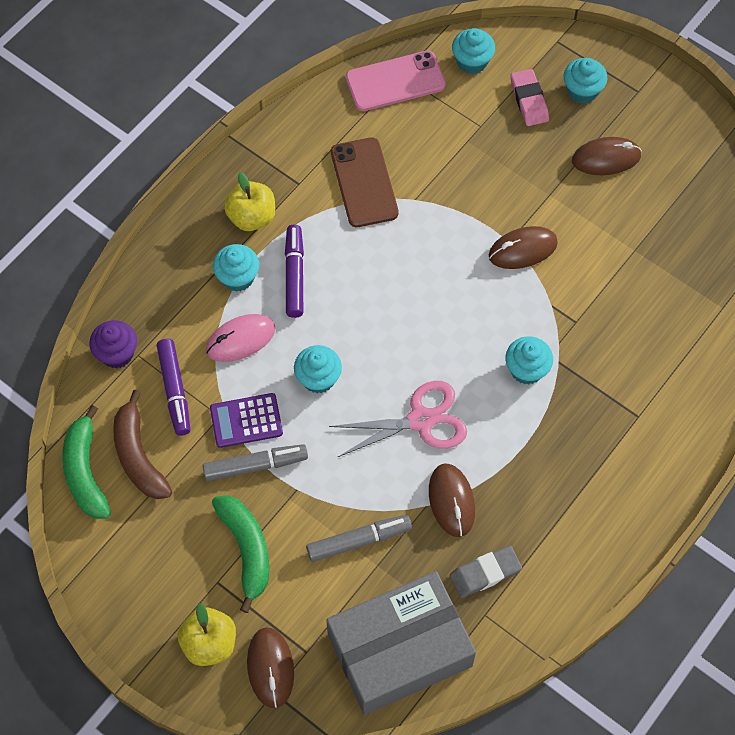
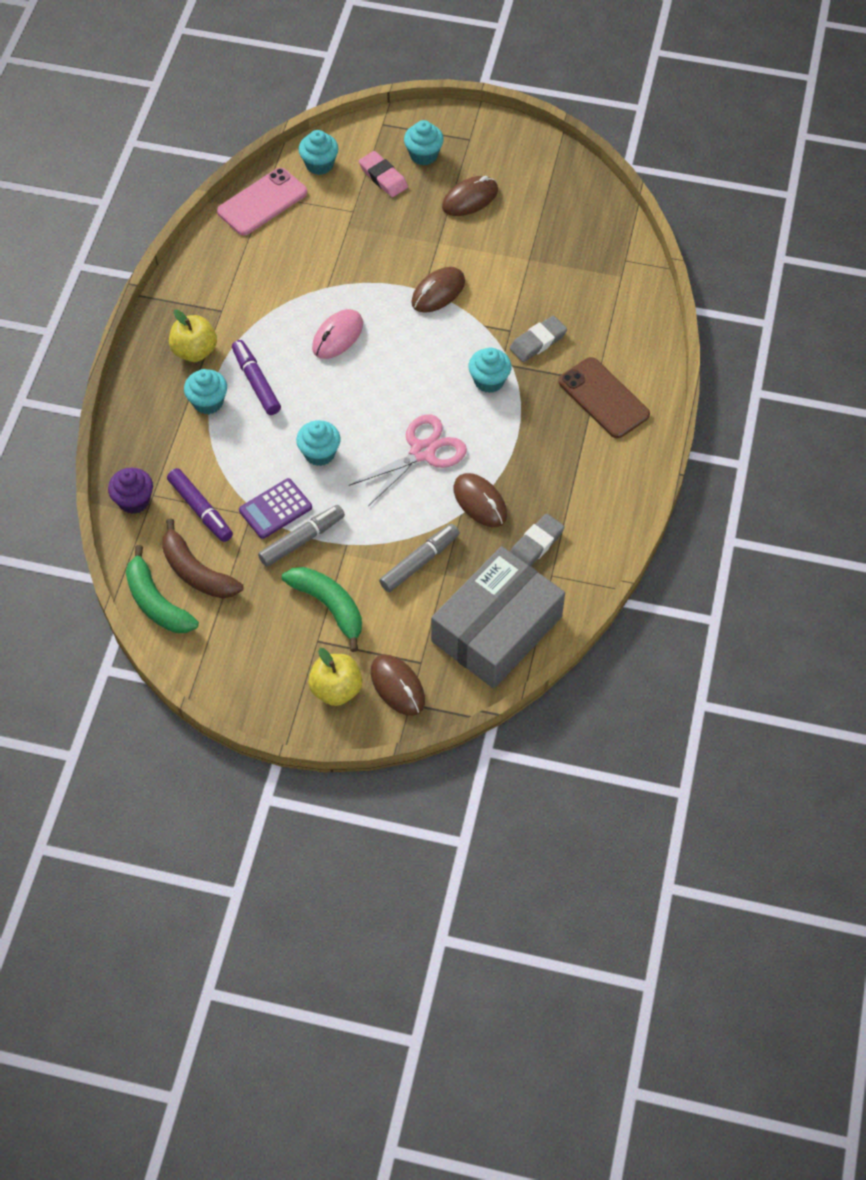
camera: 25 degrees left, 5 degrees down
pink mouse [206,314,275,362] -> pink mouse moved to [312,309,363,359]
brown phone [331,137,399,227] -> brown phone moved to [558,357,650,438]
none -> grey eraser [510,315,567,362]

